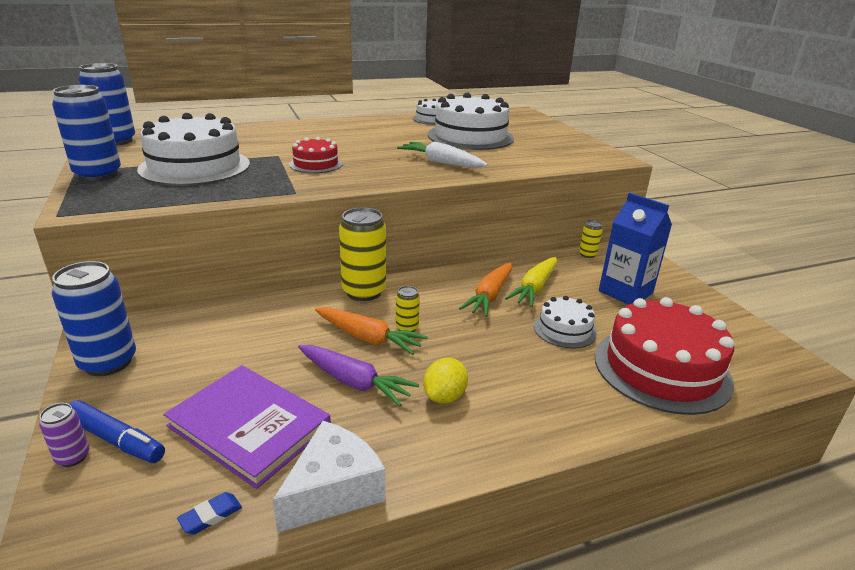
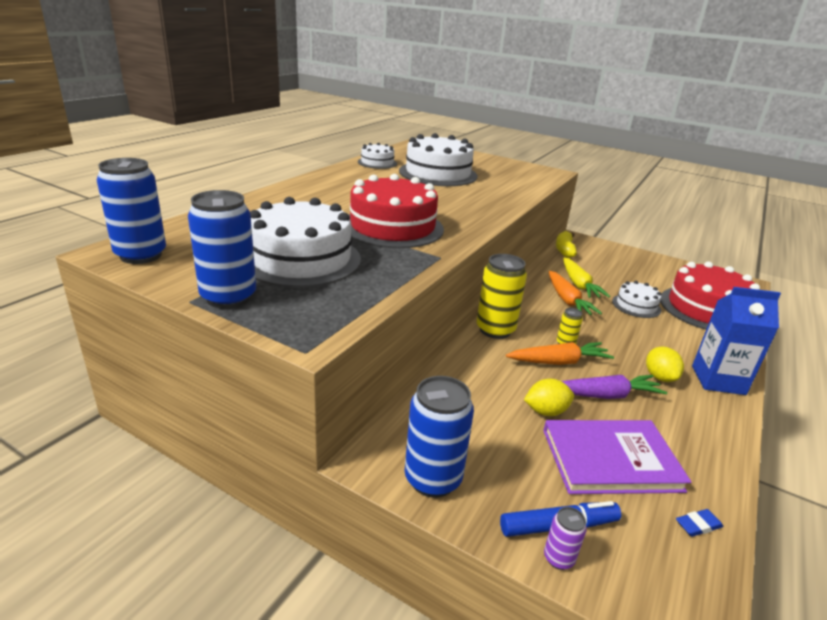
camera: 40 degrees left, 0 degrees up
blue eraser [177,492,242,534] -> blue eraser turned 60 degrees clockwise [676,509,723,537]
white cheese [273,421,385,533] -> none
red cake [289,137,343,173] -> red cake [349,174,444,248], size x1.93
white carrot [397,141,488,168] -> none
yellow can [579,220,603,258] -> yellow banana [556,231,577,258]
blue carton [599,193,672,305] -> blue carton moved to [692,287,781,395]
none -> yellow lemon [524,379,574,416]

